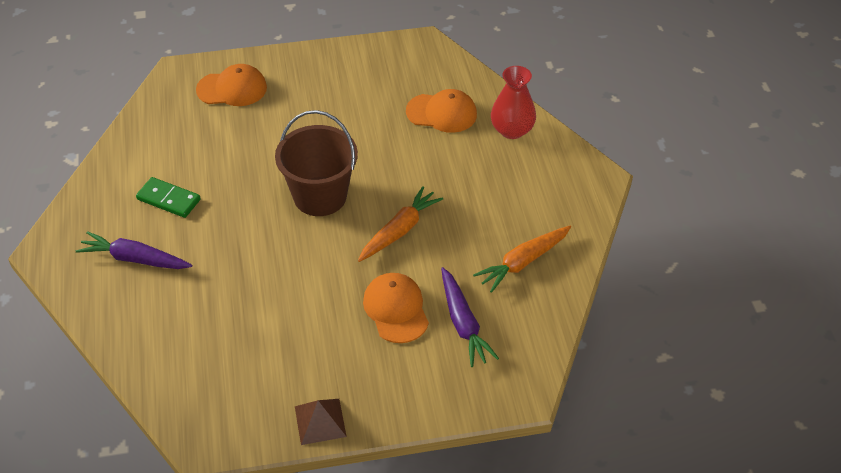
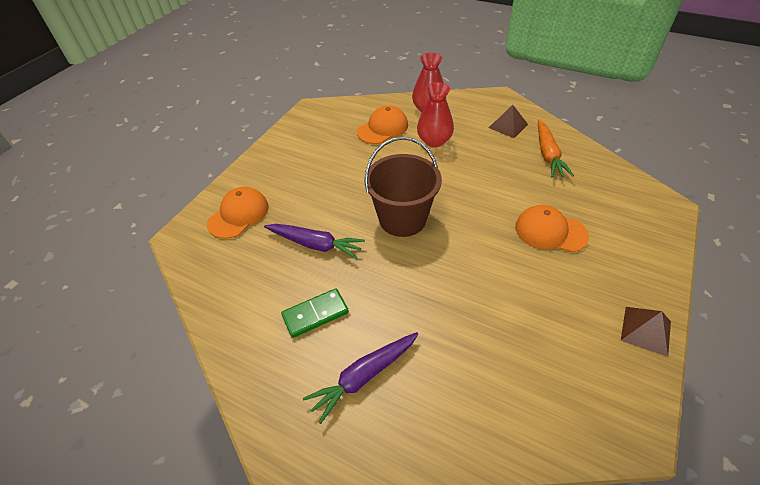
camera: 50 degrees left, 0 degrees up
orange carrot [358,186,443,262] -> none
purple carrot [441,267,499,367] -> purple carrot moved to [264,224,365,259]
none -> red vase [417,82,454,148]
none -> brown pyramid [489,105,528,138]

